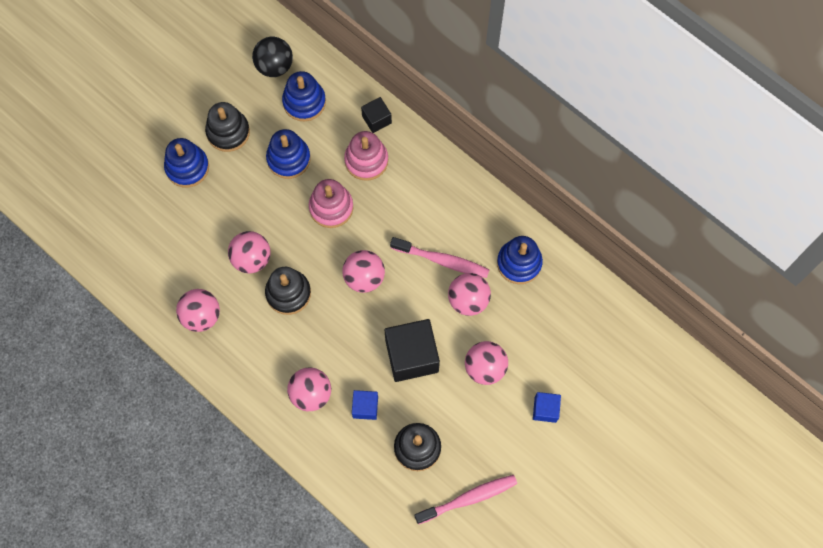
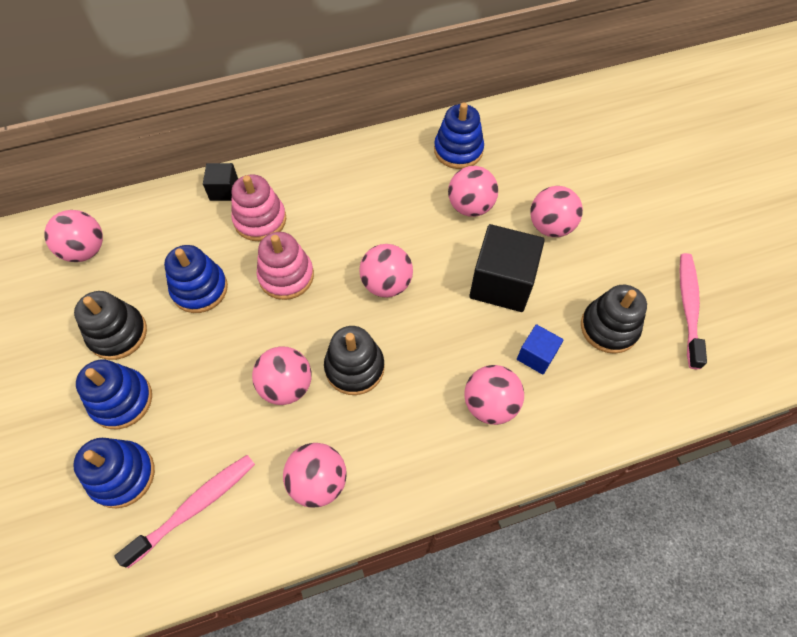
camera: 60 degrees left, 10 degrees down
black ball [252,37,293,77] -> pink ball [44,210,103,262]
blue stacking toy [282,71,326,121] -> blue stacking toy moved to [73,438,155,508]
pink toothbrush [390,237,490,278] -> pink toothbrush moved to [114,455,255,568]
blue cube [533,392,561,423] -> none

